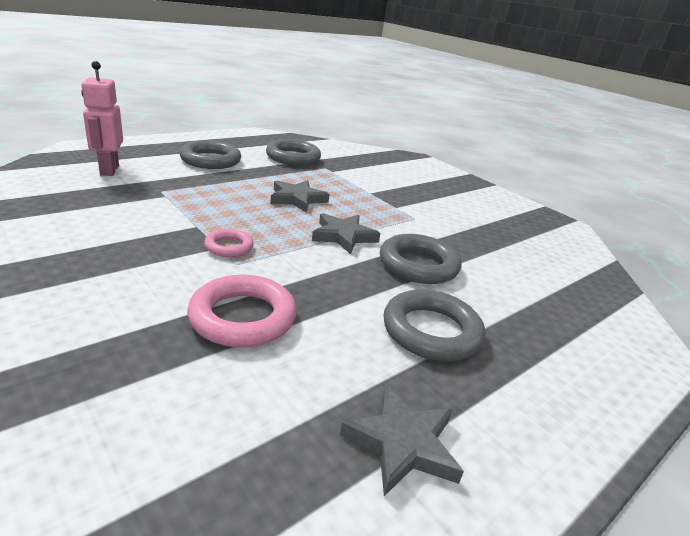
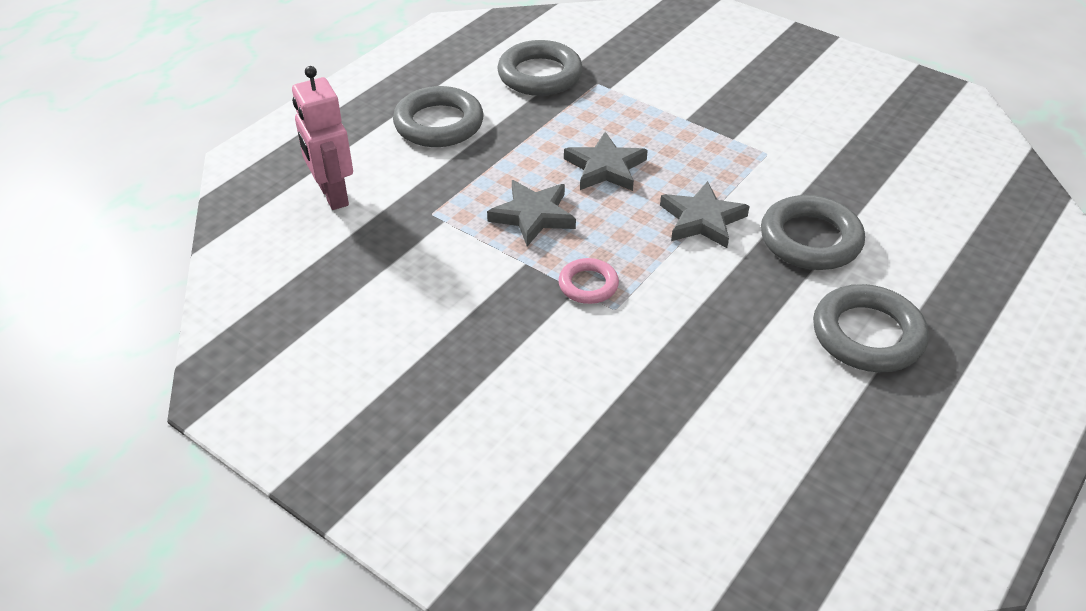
camera: 10 degrees left, 15 degrees up
pink ring [187,275,297,347] -> none
grey star [340,385,464,496] -> grey star moved to [487,180,576,246]

